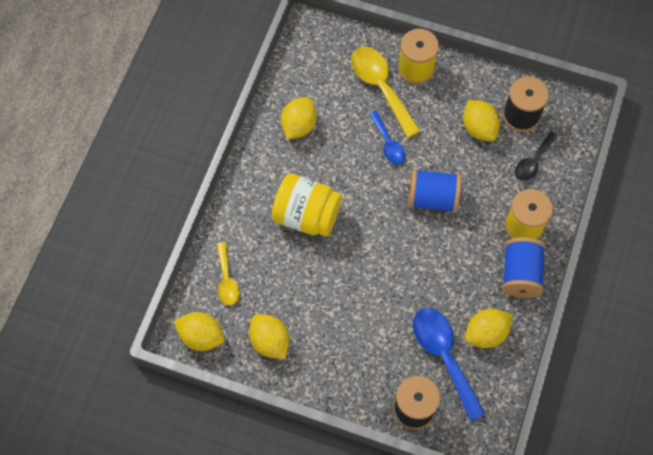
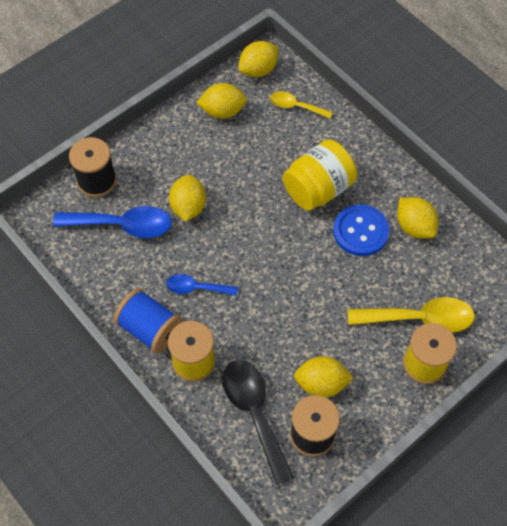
camera: 120 degrees right, 5 degrees down
blue spoon [369,111,405,165] -> blue spoon moved to [166,274,238,296]
blue spool [408,169,461,213] -> none
yellow lemon [465,309,513,348] -> yellow lemon moved to [169,175,206,222]
black spoon [515,132,558,181] -> black spoon [223,360,294,485], size x1.71
none -> blue button [333,204,389,256]

